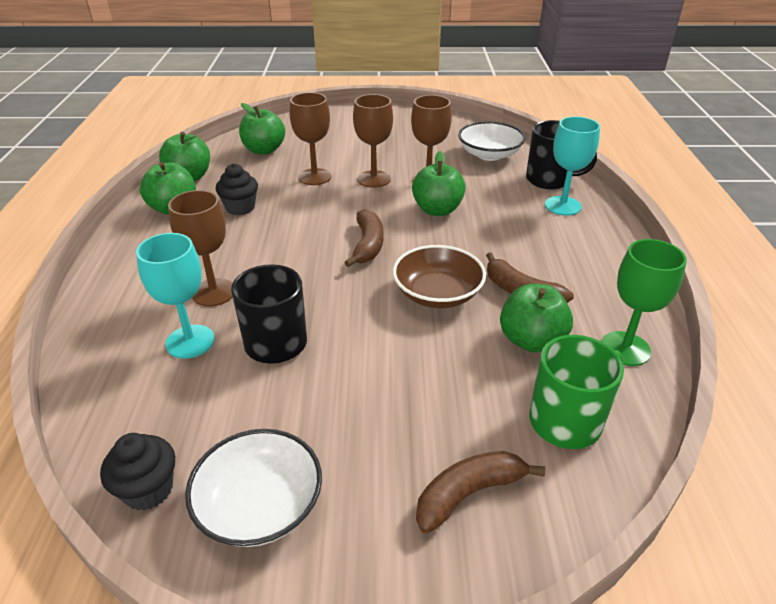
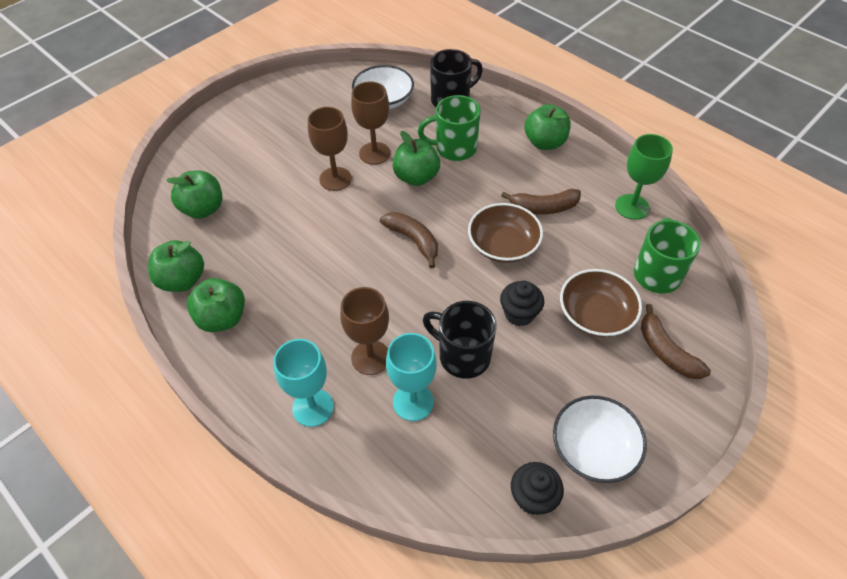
camera: 45 degrees left, 15 degrees up
black cupcake [216,164,258,215] -> black cupcake moved to [500,281,544,326]
brown goblet [290,92,332,185] -> none
brown banana [416,451,545,534] -> brown banana turned 45 degrees counterclockwise [641,304,711,379]
green apple [500,284,573,352] -> green apple moved to [525,104,571,150]
turquoise goblet [545,117,600,216] -> turquoise goblet moved to [273,339,334,427]
none -> green mug [418,95,481,161]
none -> brown bowl [560,269,642,337]

